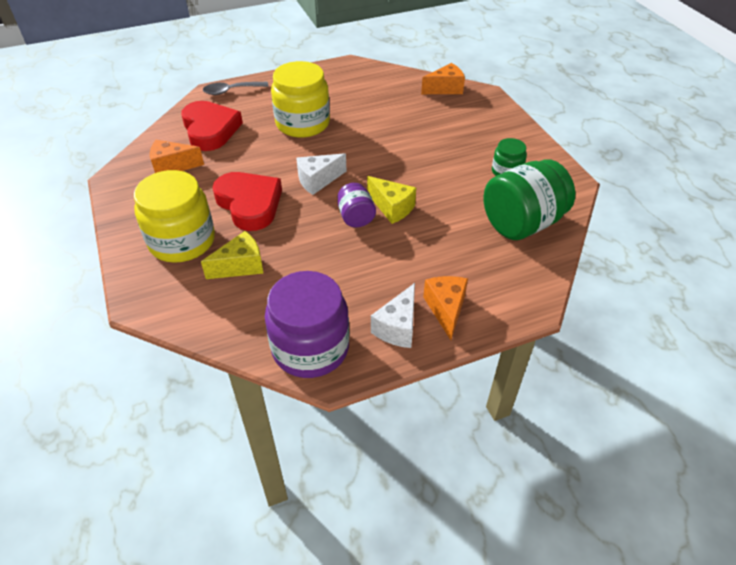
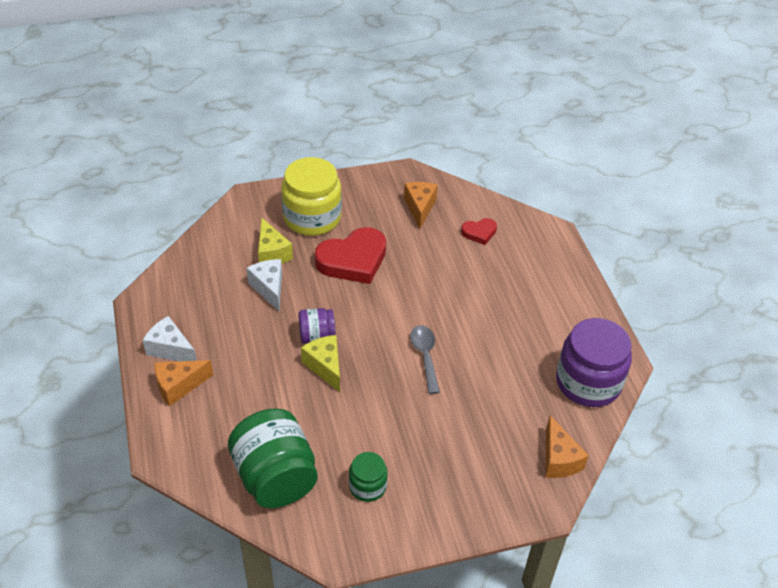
camera: 95 degrees right, 0 degrees up
red heart [181,101,243,151] -> red heart [461,218,497,245], size x0.50
grey spoon [203,82,269,95] -> grey spoon moved to [410,325,440,394]
purple jar [265,271,349,378] -> purple jar moved to [556,318,632,407]
yellow jar [271,61,330,138] -> none
white cheese [296,153,346,195] -> white cheese moved to [246,259,282,311]
yellow cheese [367,176,416,224] -> yellow cheese turned 105 degrees clockwise [301,335,340,392]
orange cheese [423,276,468,340] -> orange cheese turned 150 degrees clockwise [155,360,213,406]

